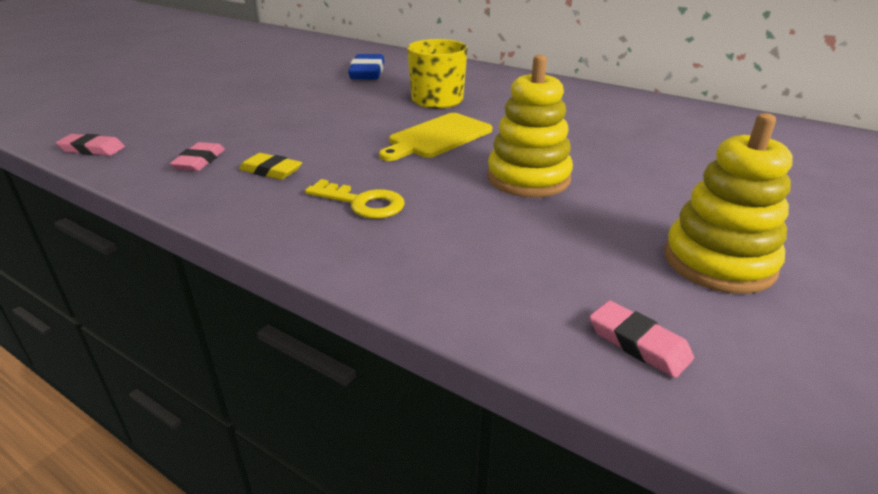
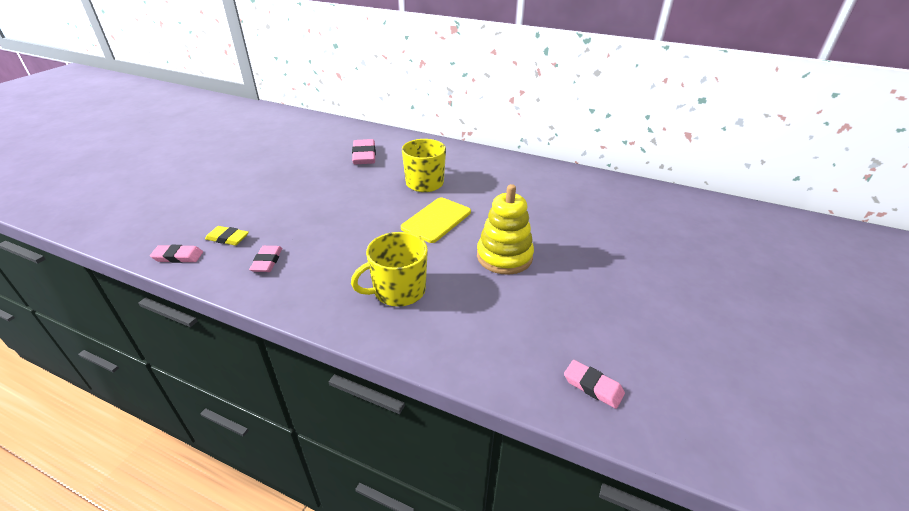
camera: 10 degrees left, 5 degrees up
yellow eraser [239,153,302,180] -> yellow eraser moved to [205,226,249,245]
yellow key [305,179,405,219] -> yellow mug [351,232,428,307]
blue eraser [348,54,385,79] -> pink eraser [352,139,376,164]
yellow stacking toy [664,113,793,294] -> none

